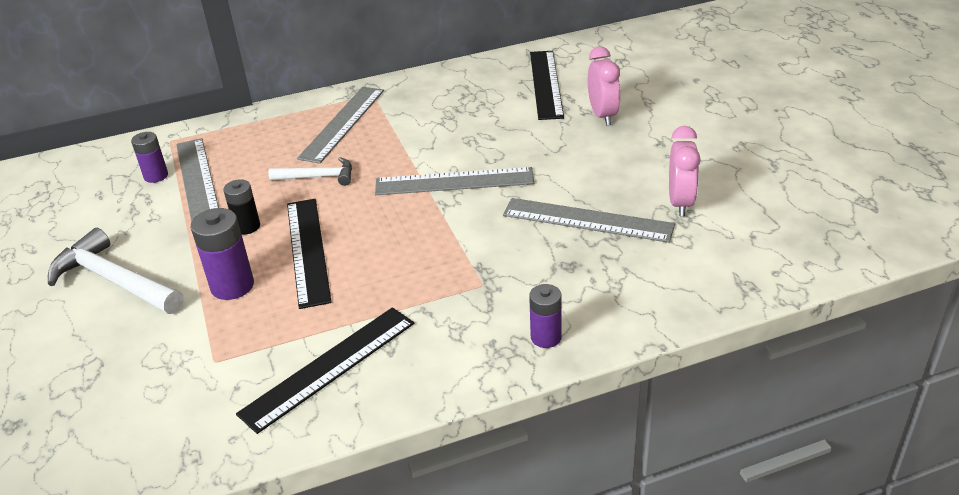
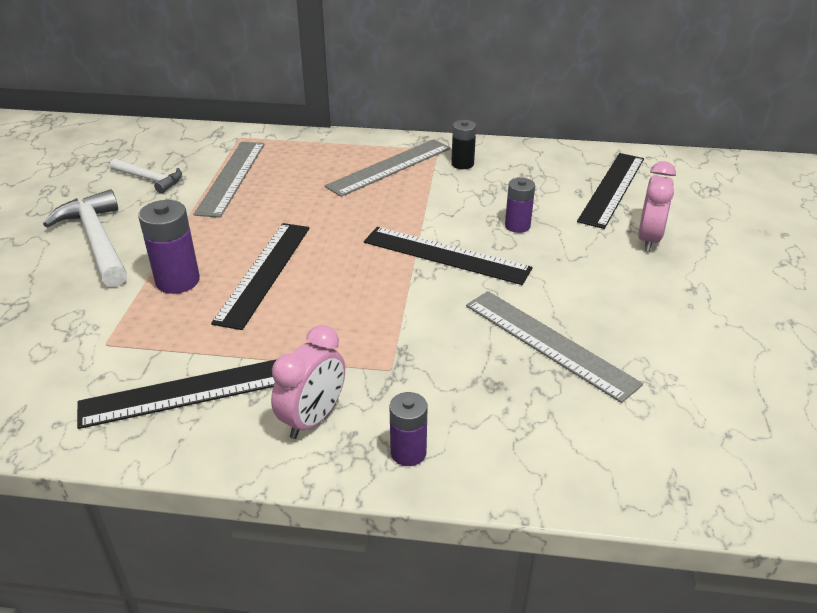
camera: 25 degrees right, 0 degrees up
purple battery [131,132,168,183] -> purple battery moved to [505,178,535,233]
black battery [223,179,260,235] -> black battery moved to [451,120,476,169]
white hammer [268,157,352,186] -> white hammer moved to [110,158,182,194]
grey ruler [375,167,534,195] -> black ruler [364,227,533,285]
pink clock [669,126,701,216] -> pink clock moved to [271,325,345,439]

